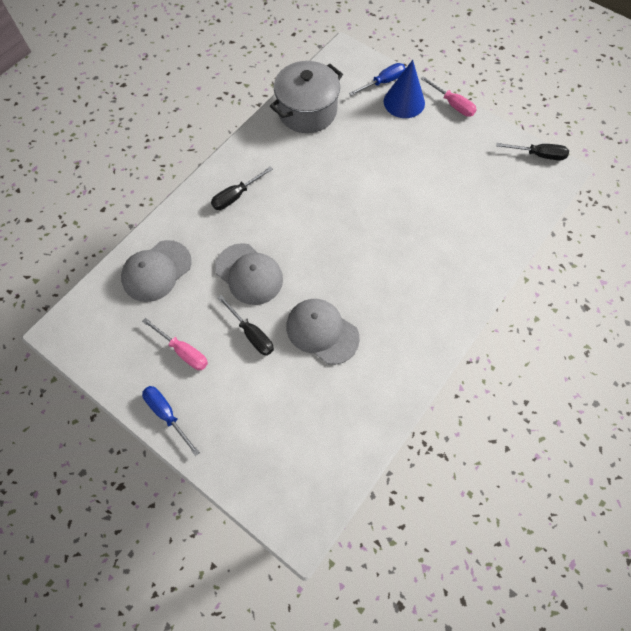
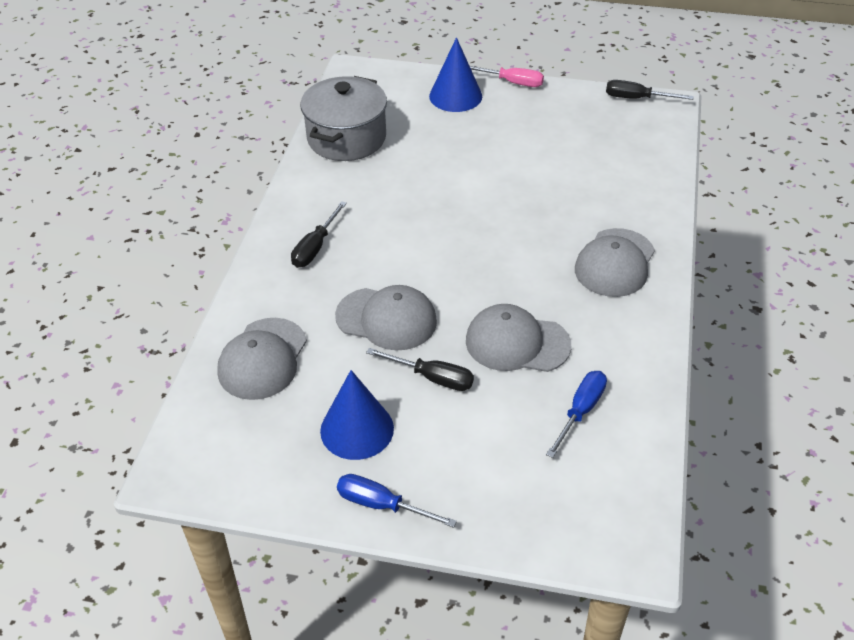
camera: 25 degrees left, 20 degrees down
pink screwdriver [142,318,208,370] -> blue cone [320,370,394,460]
blue screwdriver [349,63,406,96] -> blue screwdriver moved to [546,371,607,458]
black screwdriver [497,143,569,160] -> black screwdriver turned 150 degrees counterclockwise [606,80,694,100]
none -> grey cap [575,228,655,297]

